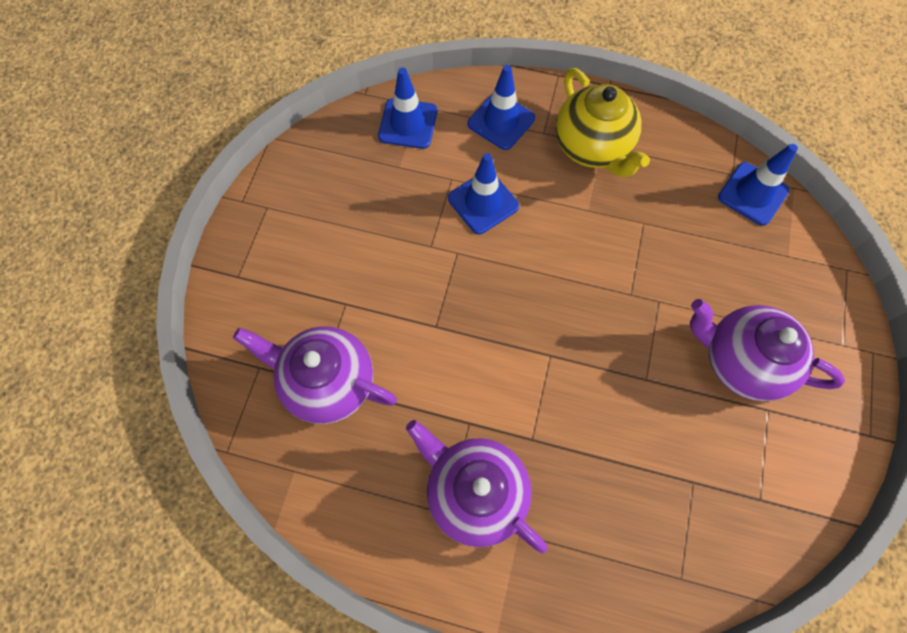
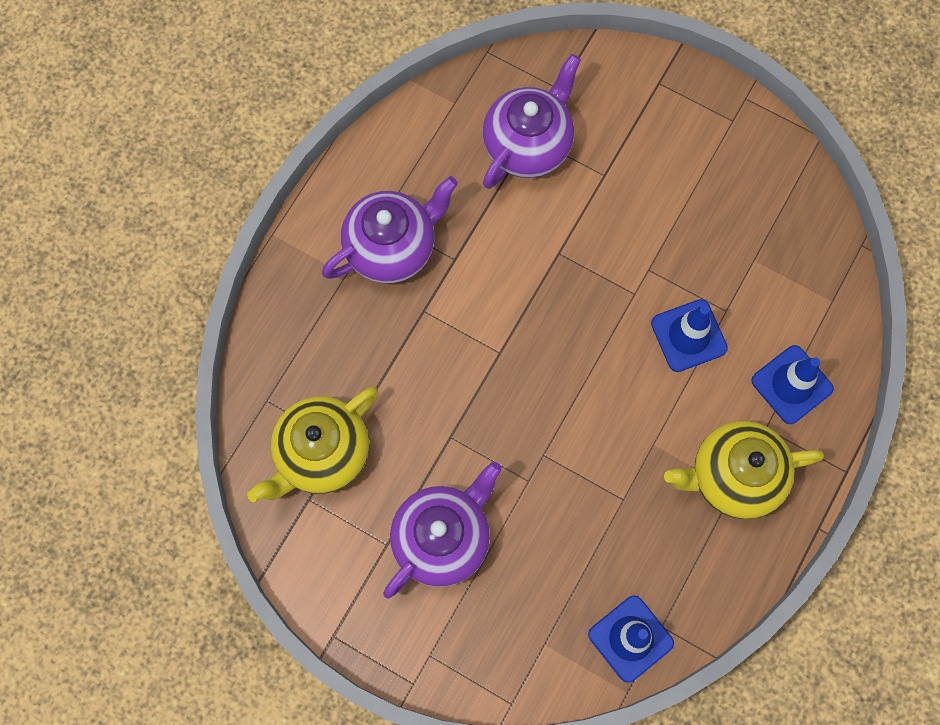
camera: 105 degrees right, 5 degrees up
blue traffic cone [378,68,437,149] -> none
none -> yellow teapot [247,387,378,502]

